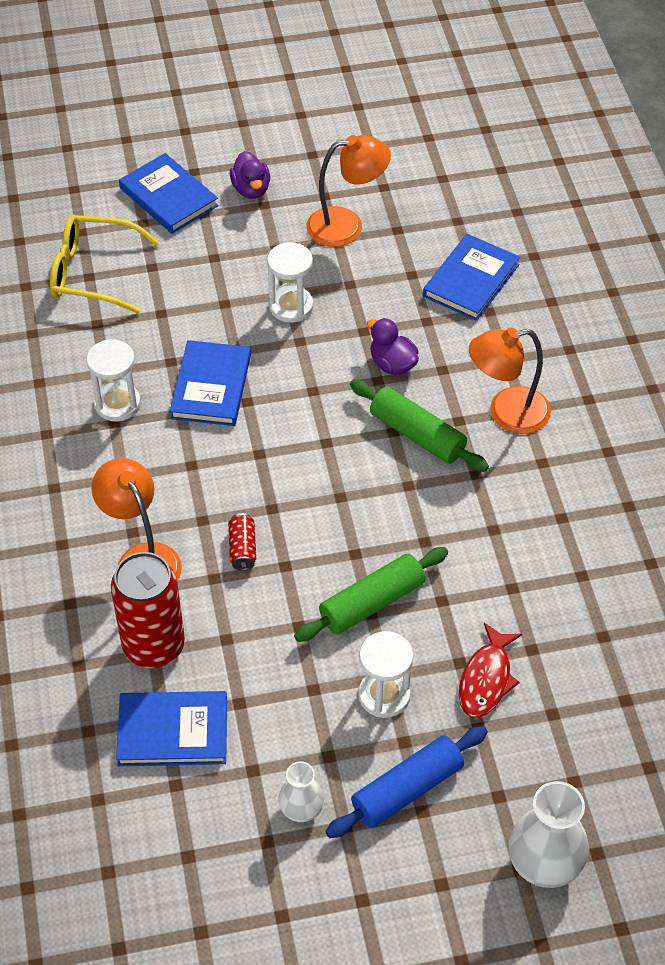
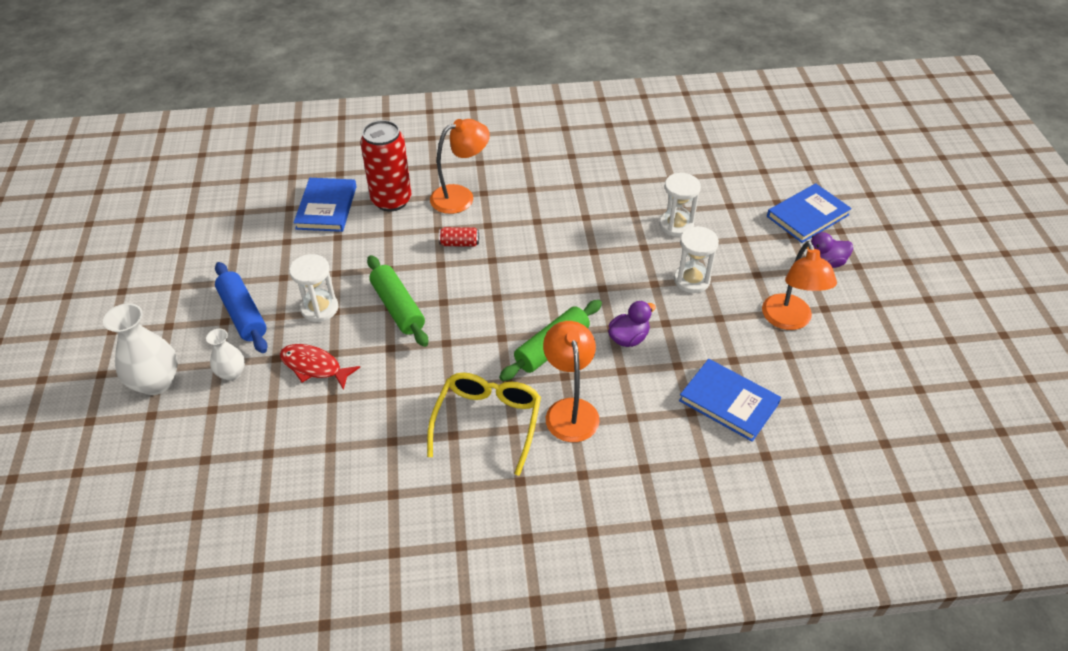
camera: 95 degrees right, 5 degrees down
yellow glasses [50,215,160,314] -> yellow glasses moved to [427,373,541,476]
white hourglass [86,339,141,421] -> white hourglass moved to [659,173,701,237]
blue book [170,340,251,426] -> none
white vase [278,761,324,822] -> white vase moved to [206,329,245,381]

